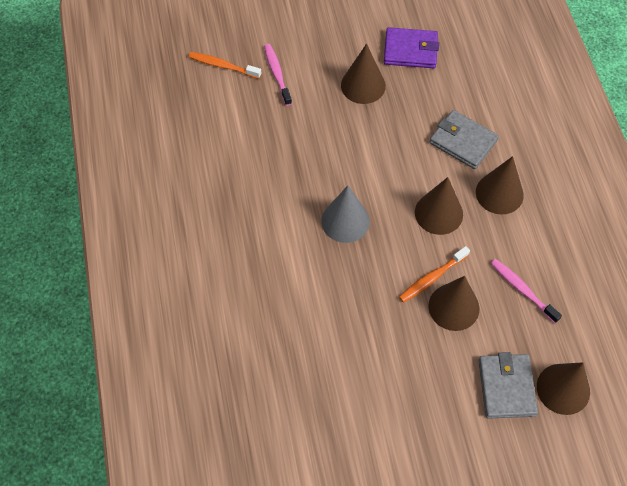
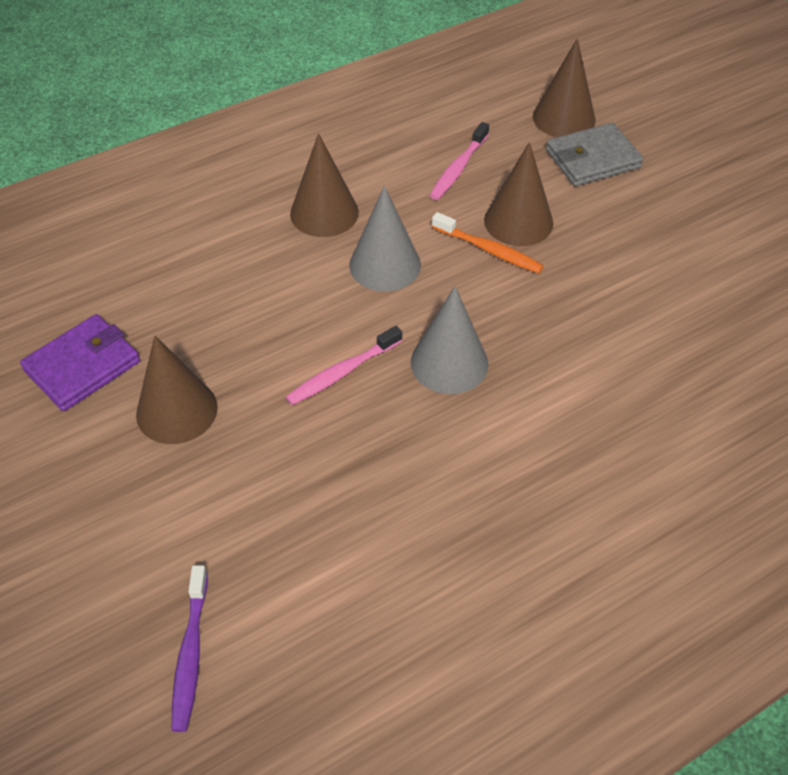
camera: 110 degrees left, 10 degrees down
orange toothbrush [188,52,262,79] -> purple toothbrush [172,565,208,732]
pink toothbrush [264,44,292,106] -> pink toothbrush moved to [286,326,402,405]
purple wallet [384,27,439,68] -> purple wallet turned 60 degrees clockwise [20,314,140,411]
brown cone [415,177,463,235] -> grey cone [349,186,421,292]
grey wallet [430,110,499,169] -> none

